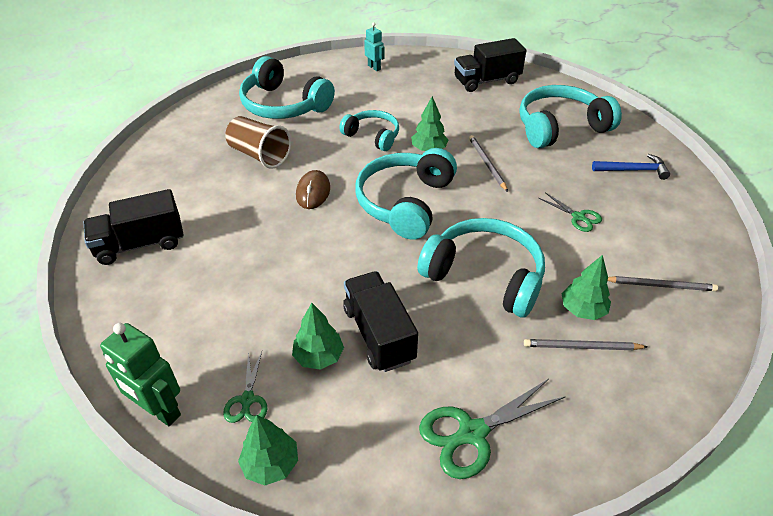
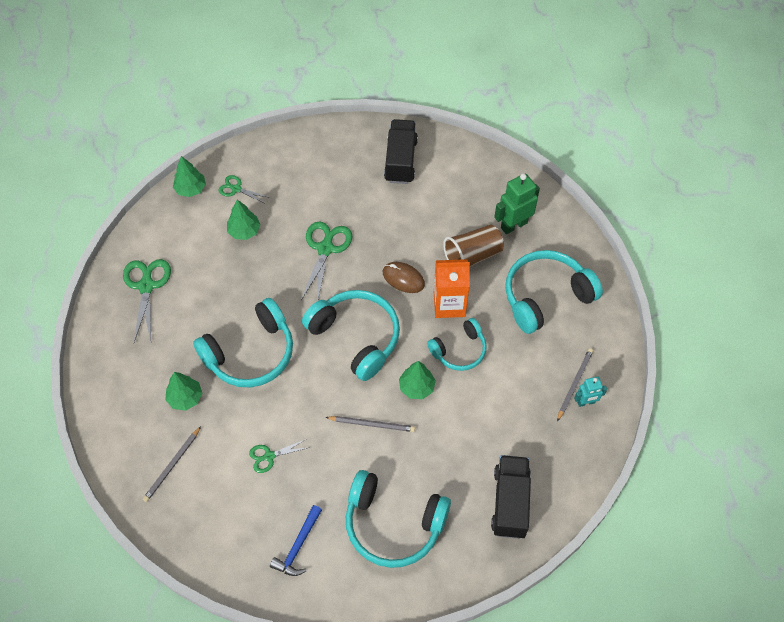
camera: 115 degrees right, 15 degrees up
green robot [100,323,181,426] -> green robot moved to [494,173,540,234]
black truck [343,271,418,372] -> none
turquoise headphones [520,85,622,148] -> turquoise headphones turned 105 degrees clockwise [346,470,451,568]
grey pencil [524,339,648,350] -> grey pencil moved to [557,348,593,421]
none -> green scissors [301,221,352,301]
none -> orange carton [434,259,470,318]

